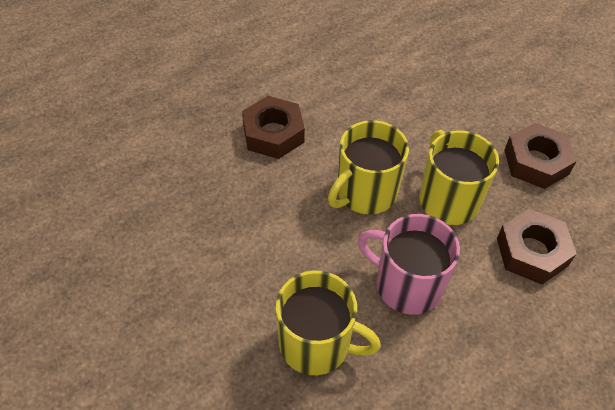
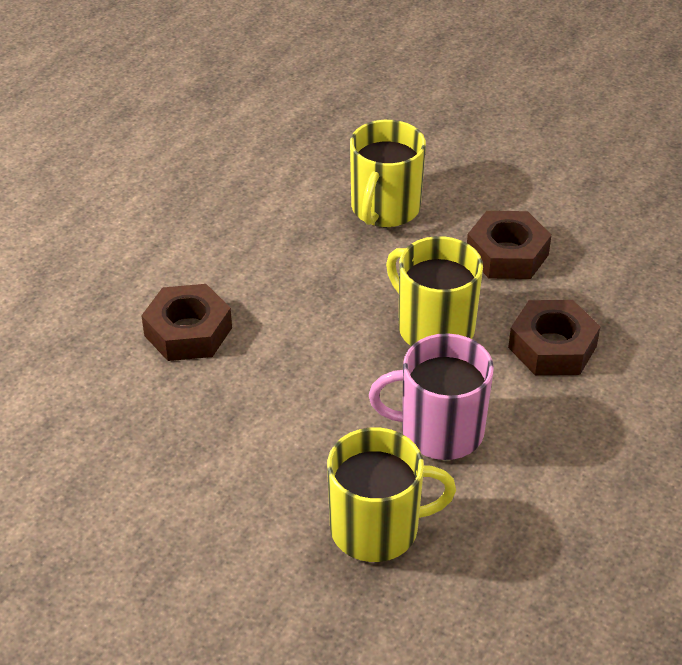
camera: 25 degrees left, 10 degrees down
yellow mug [328,120,409,215] -> yellow mug moved to [350,120,426,227]

